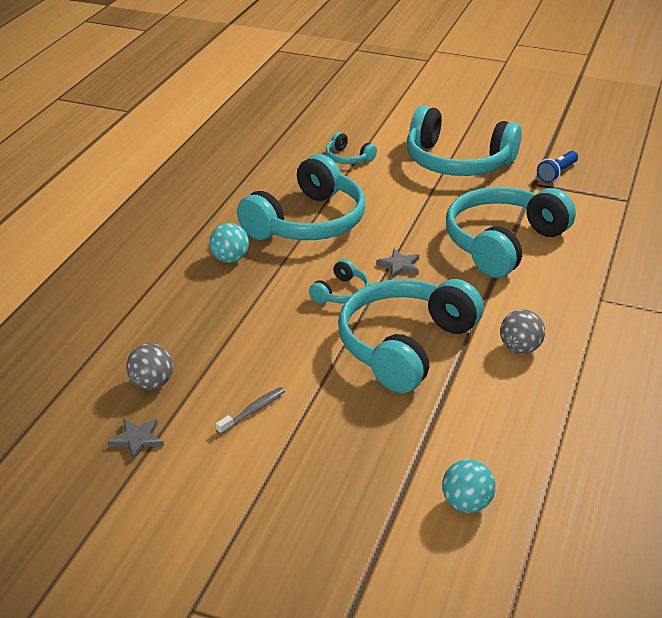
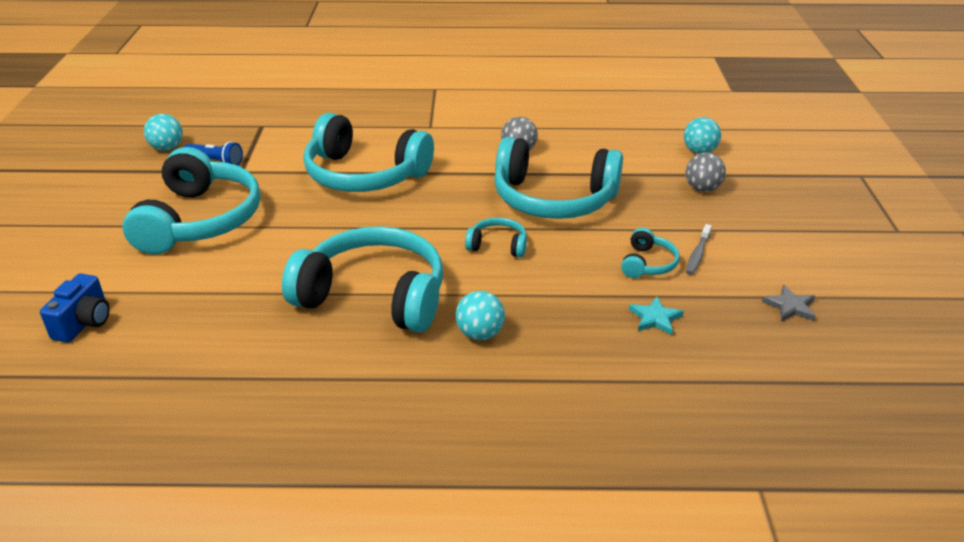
camera: 110 degrees left, 0 degrees up
grey ball [126,343,173,390] -> grey ball moved to [685,153,726,192]
grey toothbrush [216,387,285,435] -> grey toothbrush turned 90 degrees counterclockwise [686,224,712,275]
turquoise headphones [326,132,377,164] -> turquoise headphones moved to [621,228,680,278]
grey star [376,249,419,279] -> none
none -> blue camera [40,273,110,343]
none -> turquoise ball [144,114,183,151]
none -> turquoise star [629,297,684,335]

